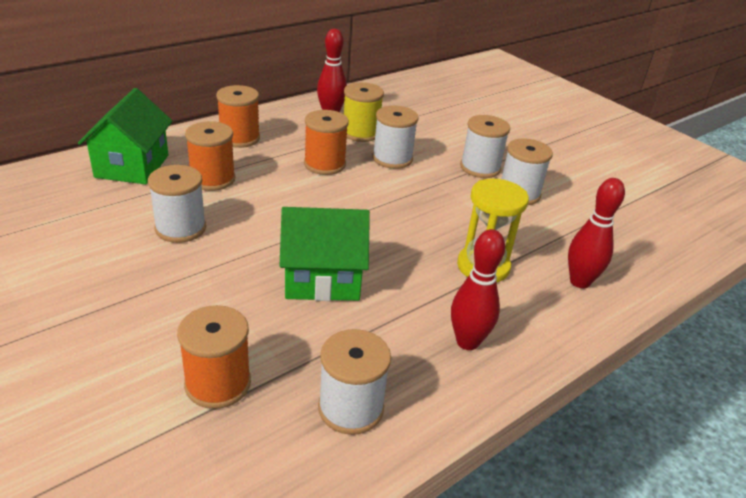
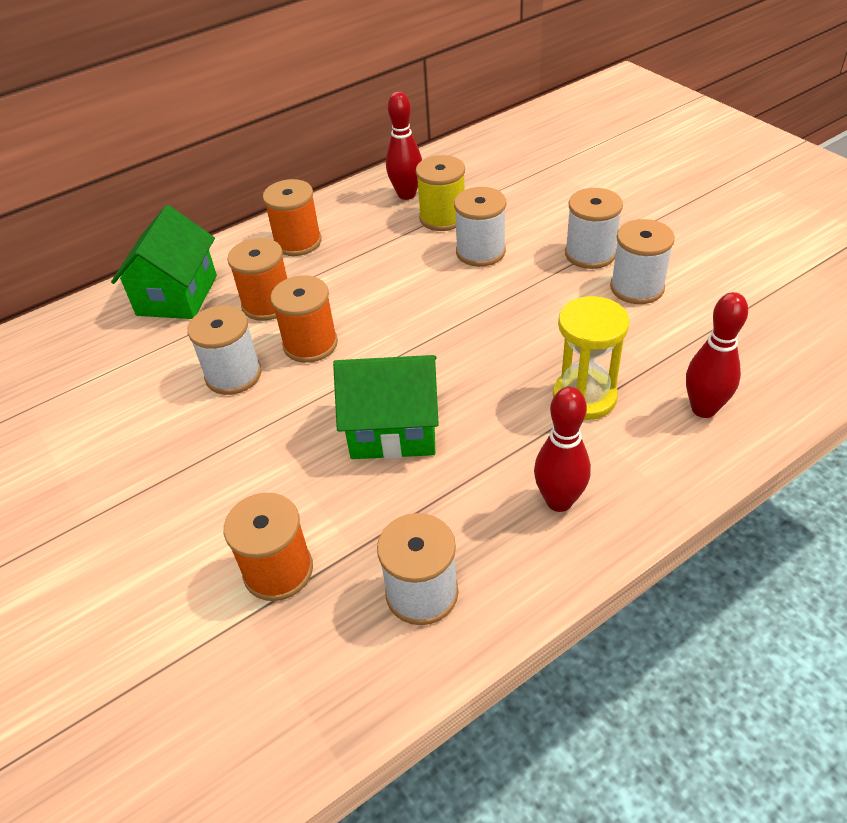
camera: 10 degrees right, 10 degrees up
orange spool [304,110,349,175] -> orange spool moved to [270,275,338,363]

